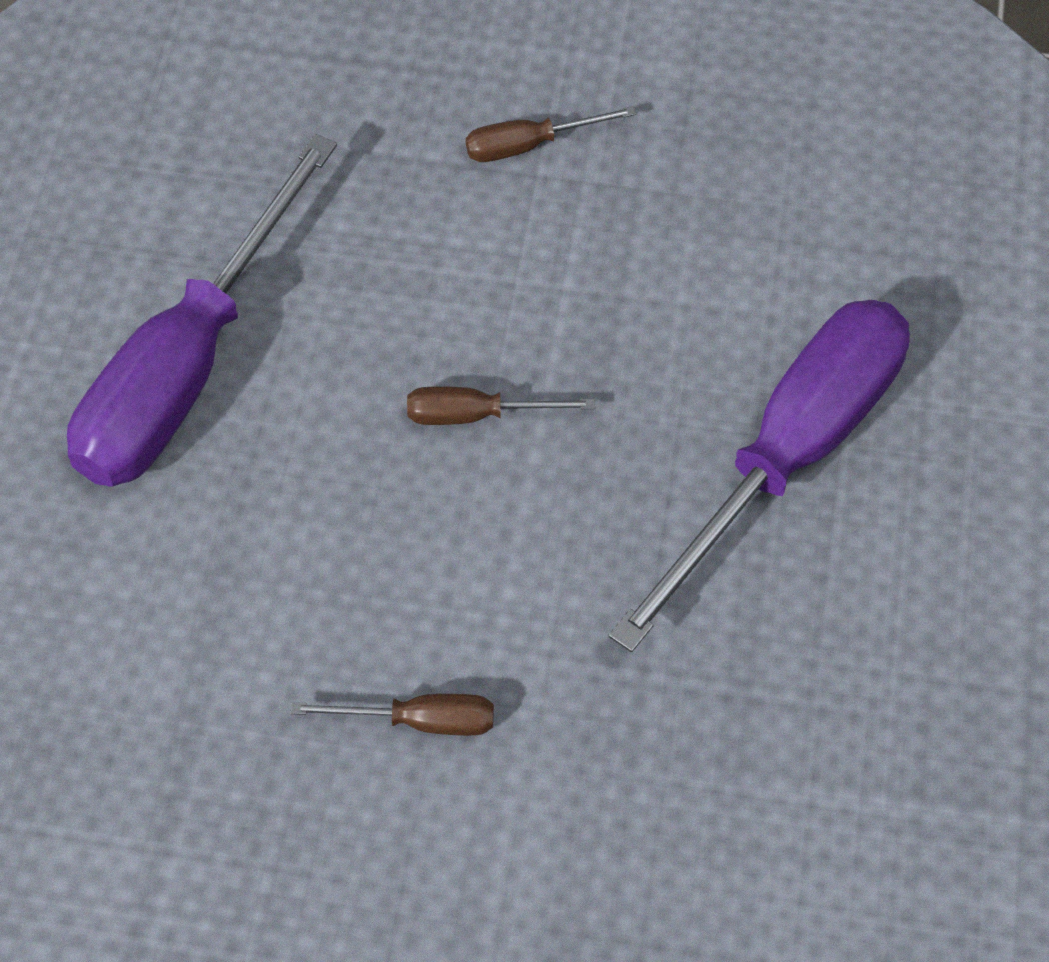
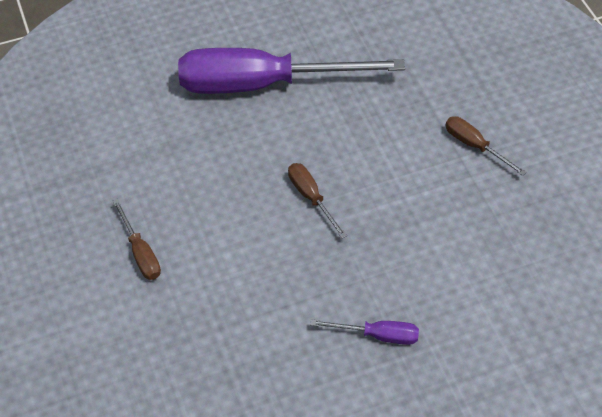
camera: 60 degrees right, 5 degrees down
purple screwdriver [608,300,910,652] -> purple screwdriver [310,319,419,345], size x0.41

